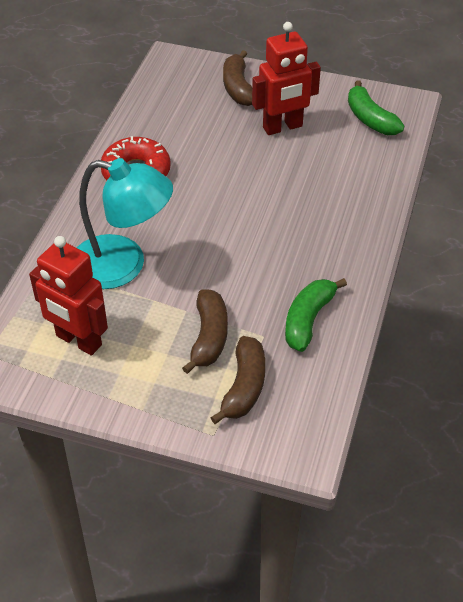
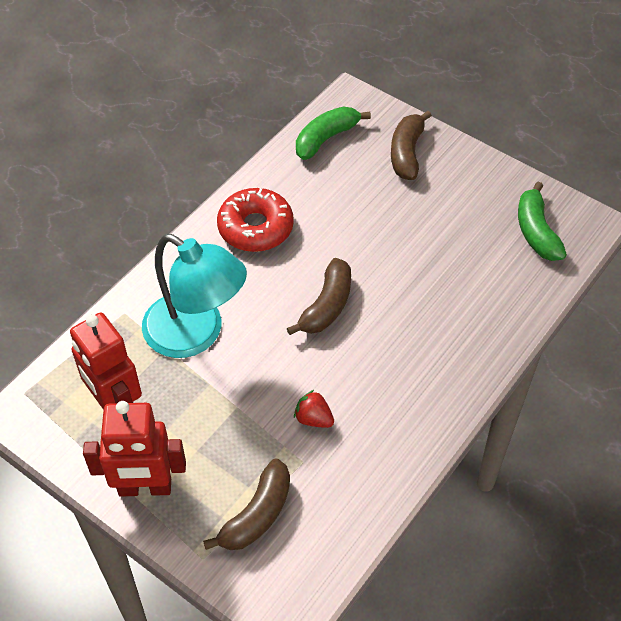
camera: 20 degrees right, 5 degrees up
brown banana [182,289,228,374] -> brown banana moved to [287,258,351,335]
red robot [252,22,321,135] -> red robot moved to [83,401,186,497]
green banana [285,278,347,352] -> green banana moved to [296,107,371,160]
none -> red strawberry [294,390,334,428]

